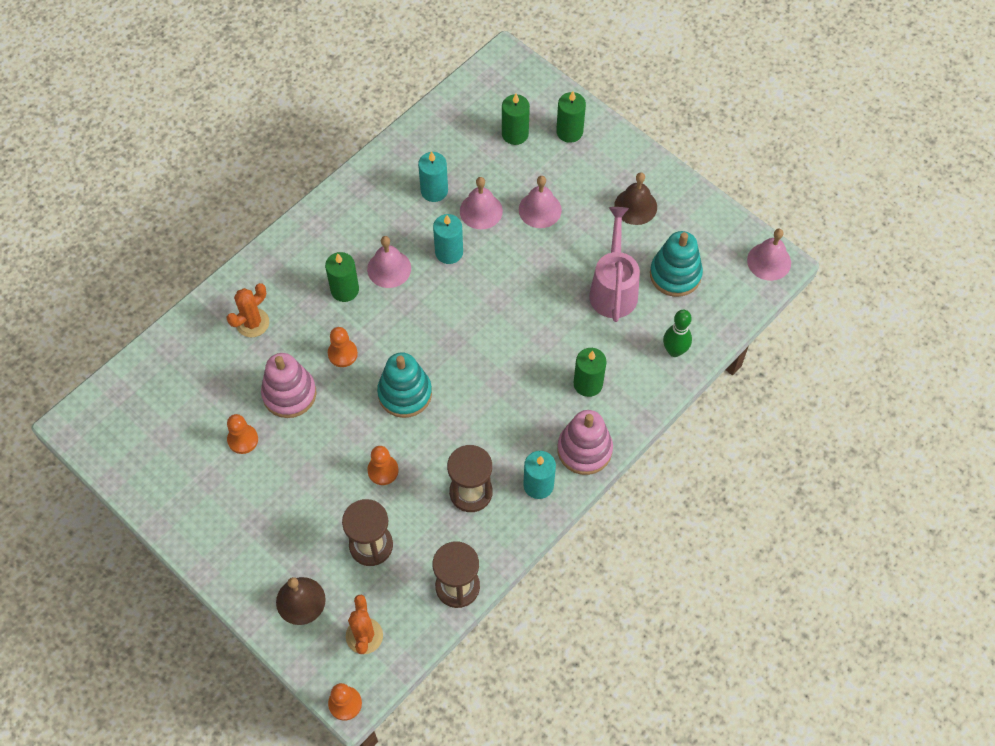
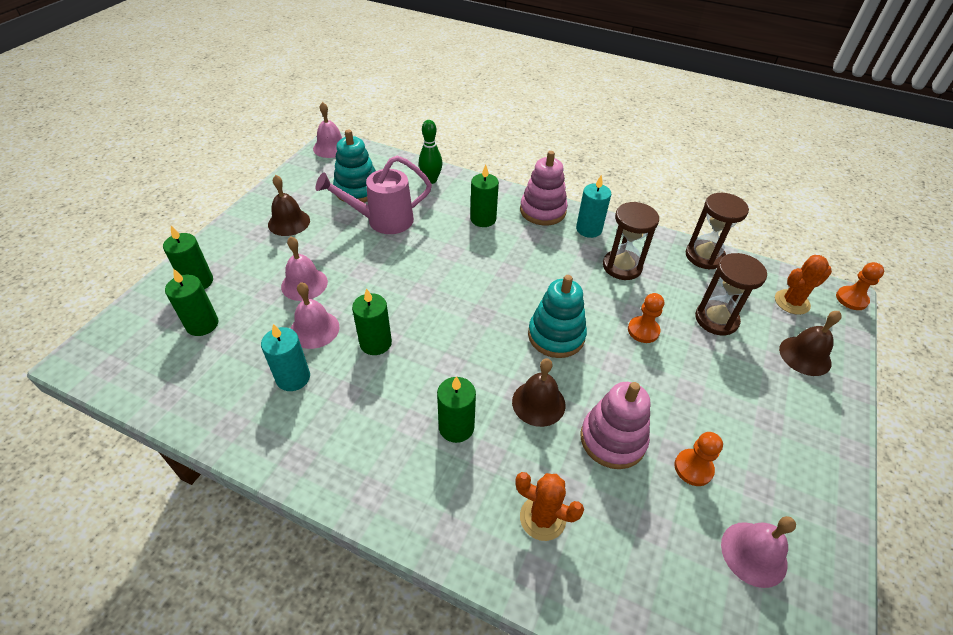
camera: 110 degrees left, 15 degrees down
orange pawn [328,327,358,367] -> brown bell [512,358,566,427]
pink bell [367,236,411,288] -> pink bell moved to [721,516,796,588]
turquoise candle [433,214,463,264] -> green candle [352,288,392,355]

